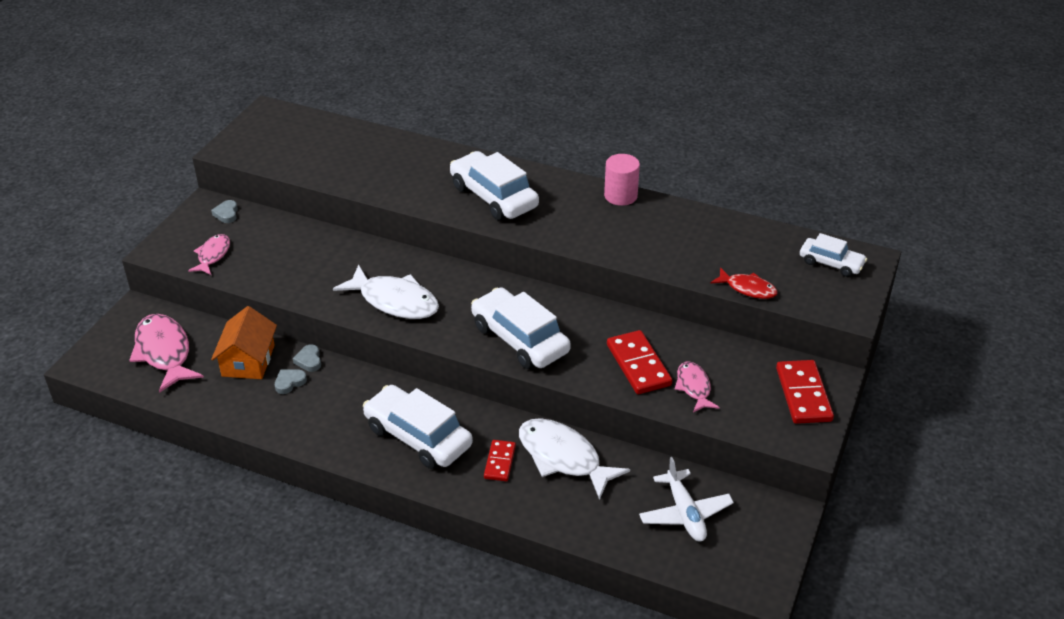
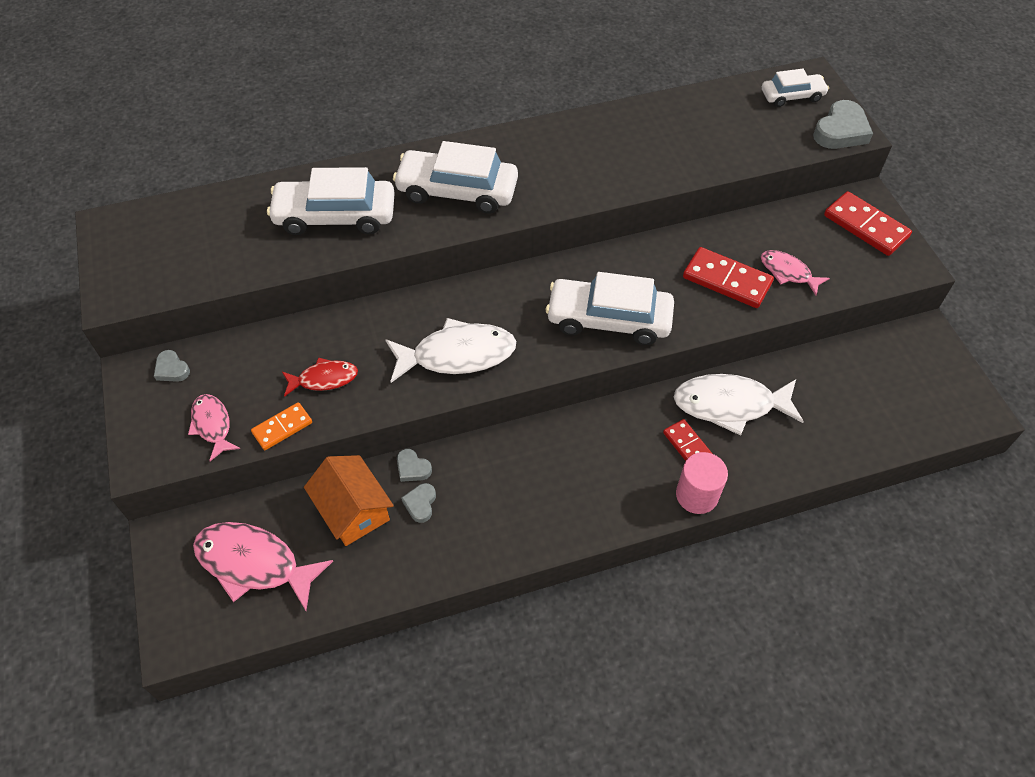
camera: 40 degrees left, 15 degrees up
white car [363,385,473,469] -> white car moved to [267,167,395,235]
pink cylinder [604,154,640,206] -> pink cylinder moved to [676,452,728,514]
white plane [639,457,734,542] -> none
red fish [711,267,778,299] -> red fish moved to [282,357,358,397]
none -> orange domino [251,402,312,450]
none -> grey heart [813,100,873,149]

